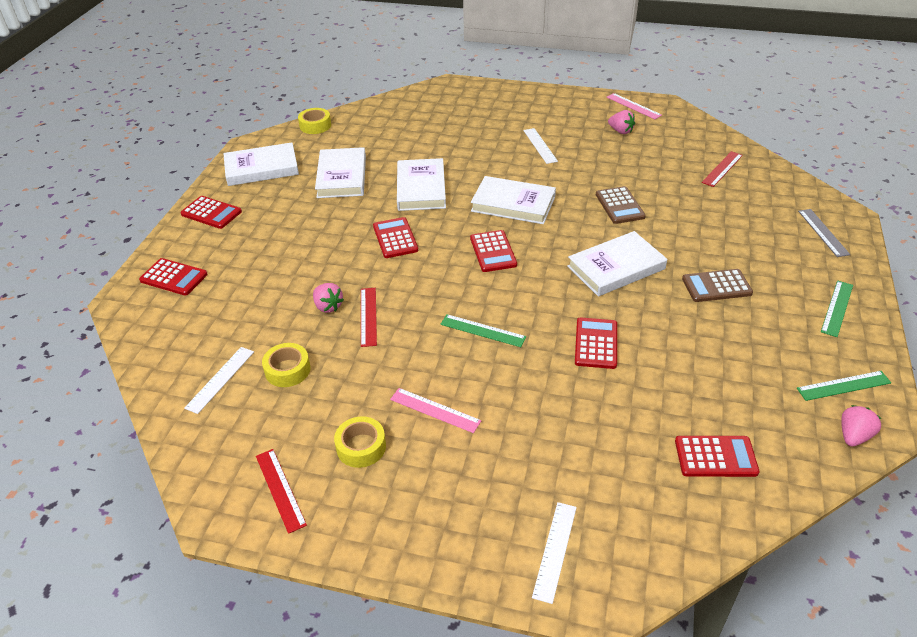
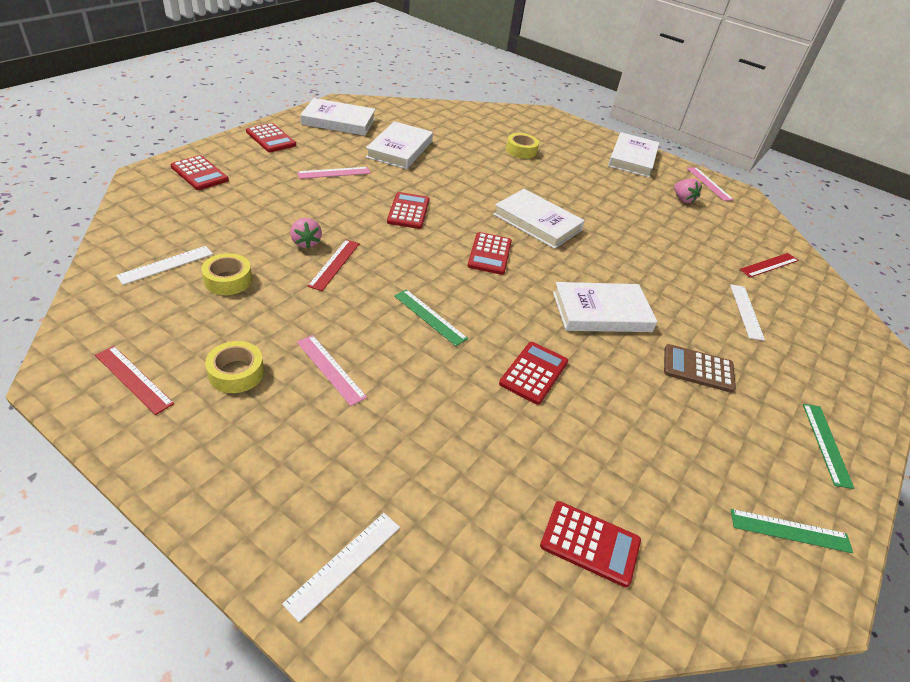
camera: 15 degrees right, 0 degrees up
red ruler [256,449,307,534] -> red ruler turned 45 degrees counterclockwise [95,346,174,415]
yellow tape [298,108,331,134] -> yellow tape moved to [506,133,539,159]
white book [397,158,446,211] -> white book moved to [608,132,659,177]
white ruler [523,128,558,164] -> white ruler moved to [730,284,765,341]
brown calculator [596,186,646,224] -> none
grey ruler [798,209,850,257] -> none
green ruler [821,281,853,337] -> green ruler turned 45 degrees counterclockwise [803,404,854,489]
pink strawberry [841,405,881,447] -> none
none -> pink ruler [297,167,371,179]

